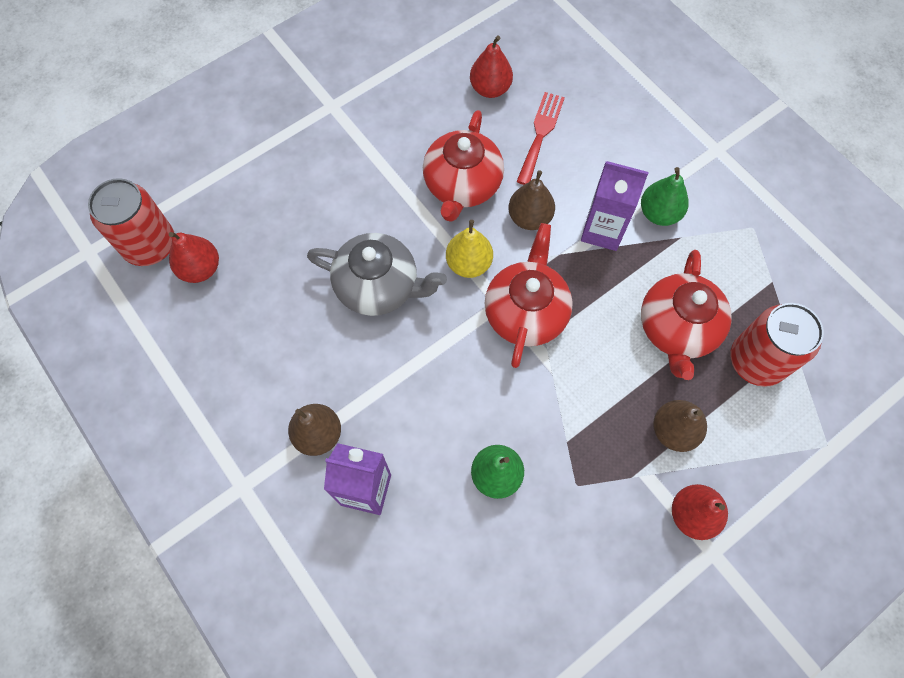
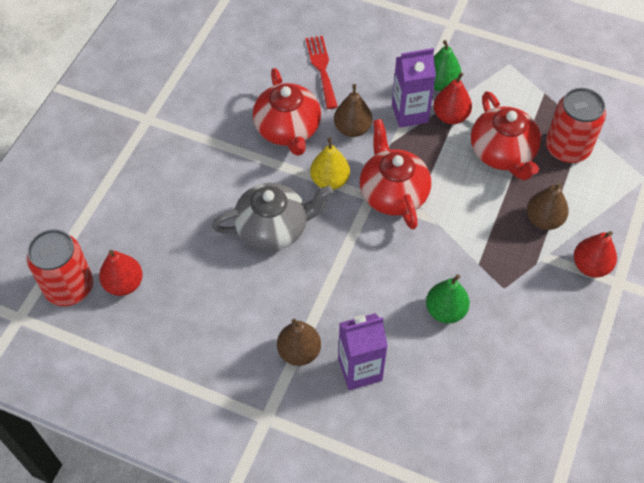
camera: 30 degrees left, 10 degrees down
red pear [470,36,513,98] -> red pear moved to [433,72,472,124]

